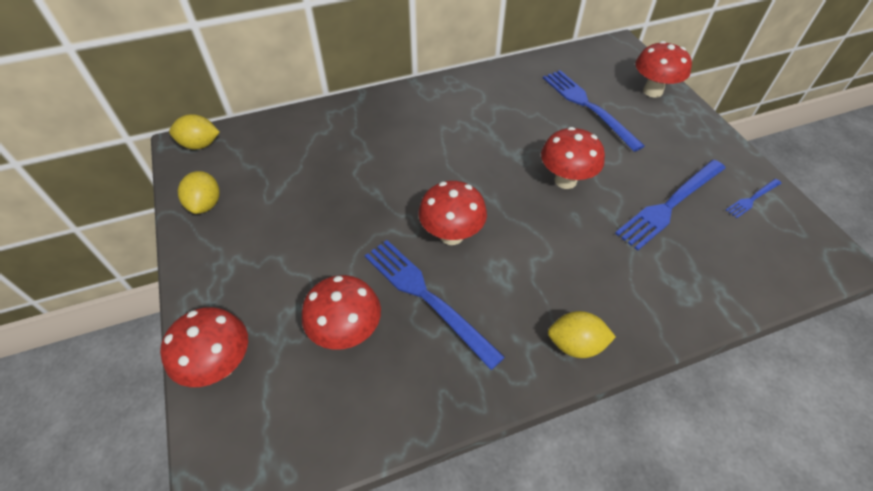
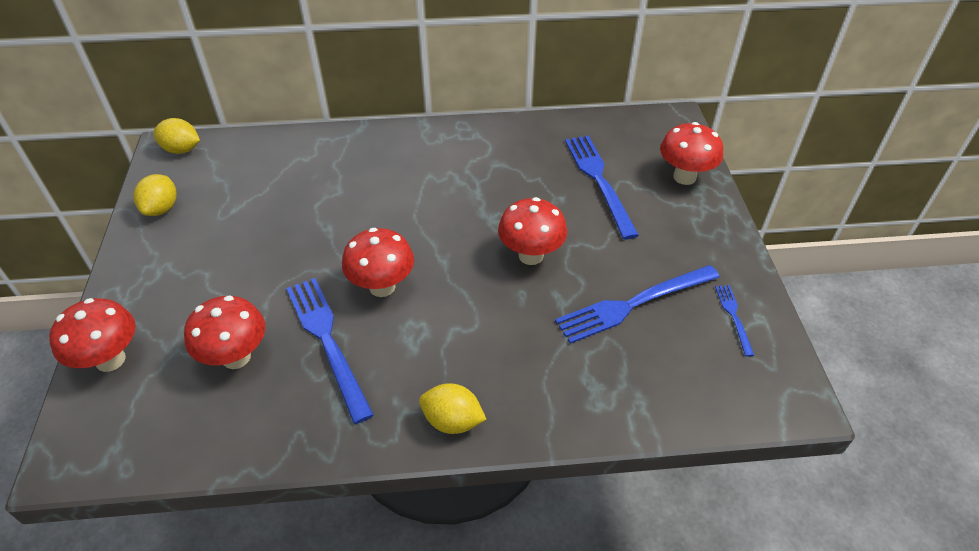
camera: 15 degrees right, 5 degrees down
blue fork [726,179,782,218] -> blue fork turned 105 degrees clockwise [715,285,754,357]

